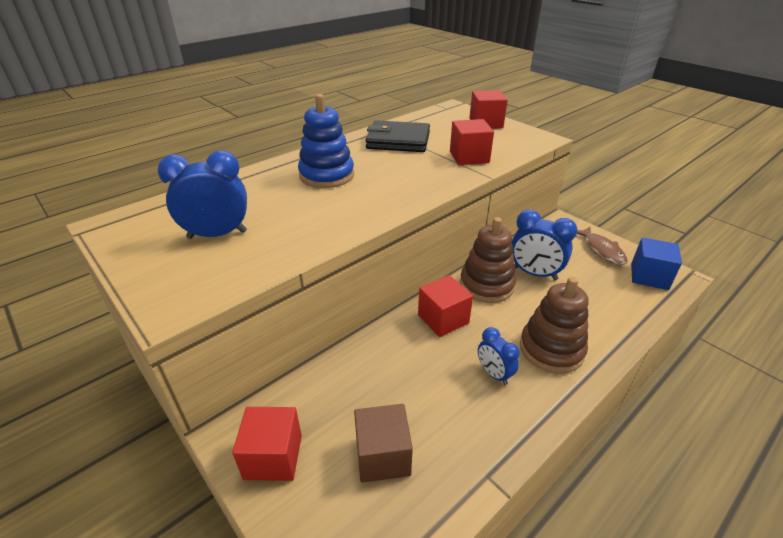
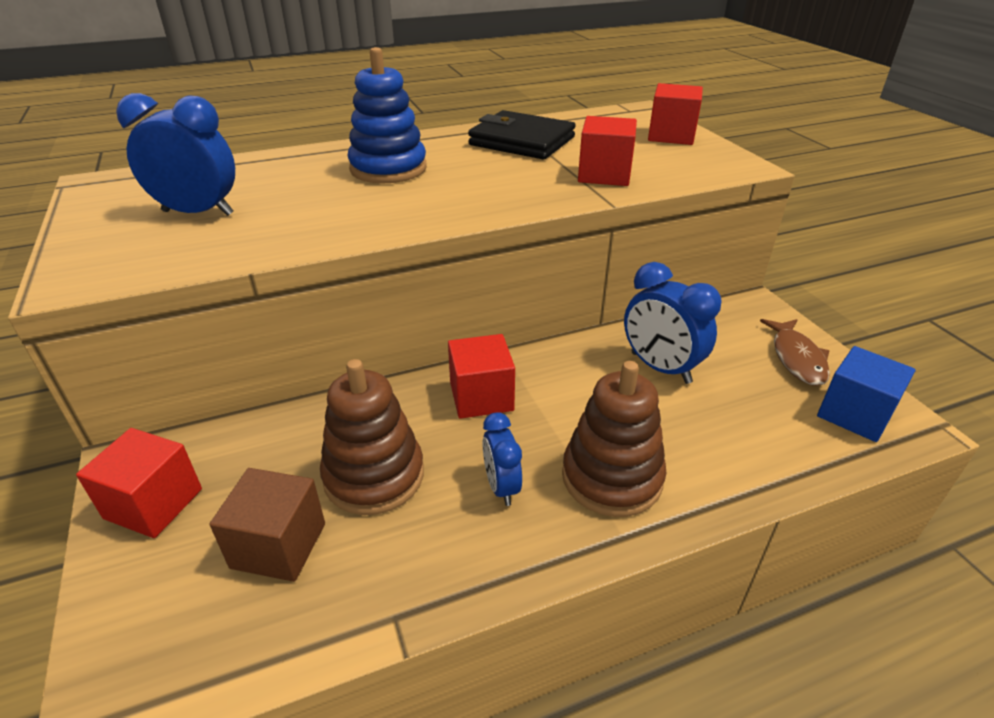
camera: 20 degrees right, 0 degrees up
brown stacking toy [460,217,516,303] -> brown stacking toy moved to [320,359,424,515]

